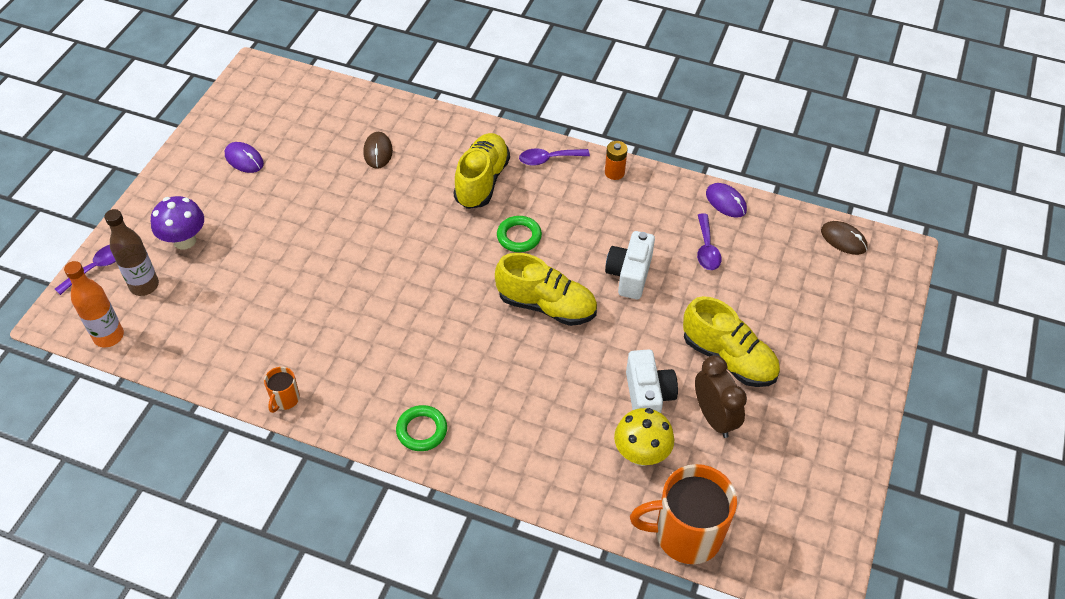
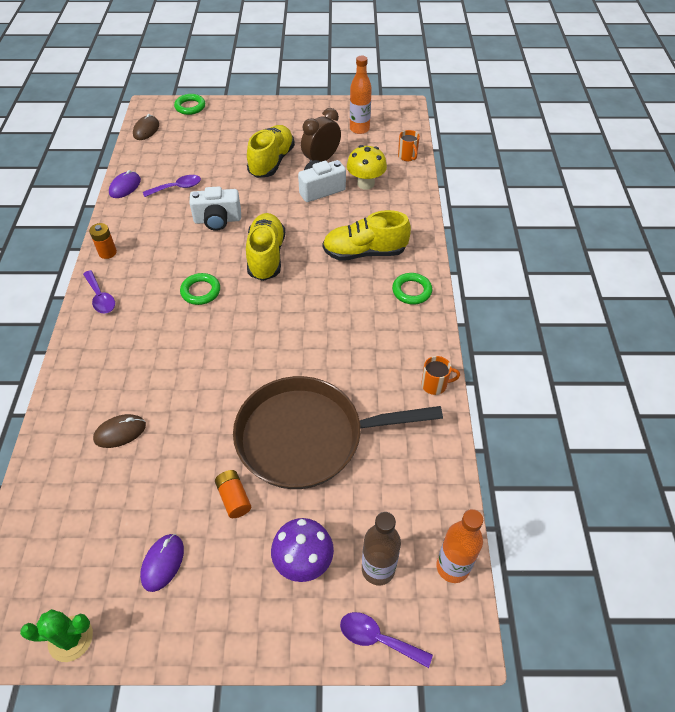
camera: 110 degrees left, 0 degrees up
yellow shoe [453,133,510,209] -> yellow shoe moved to [323,210,411,261]
orange mug [630,464,737,564] -> orange mug [398,130,420,161], size x0.46
none -> green cactus [20,609,93,662]
none -> green ring [174,94,205,115]
none -> orange battery [215,470,251,518]
none -> brown pan [233,376,443,489]
none -> orange bottle [350,56,372,134]

